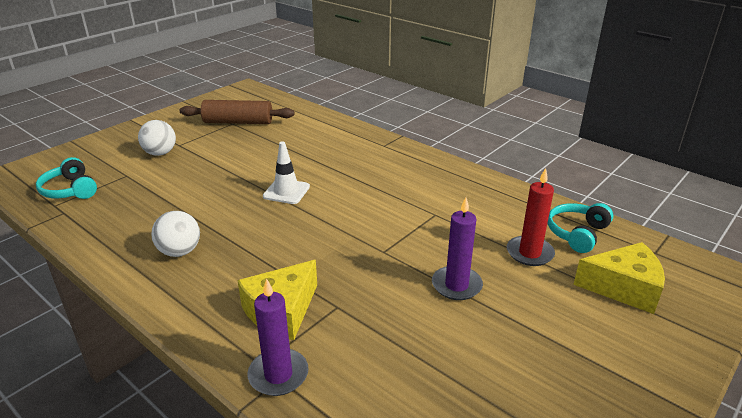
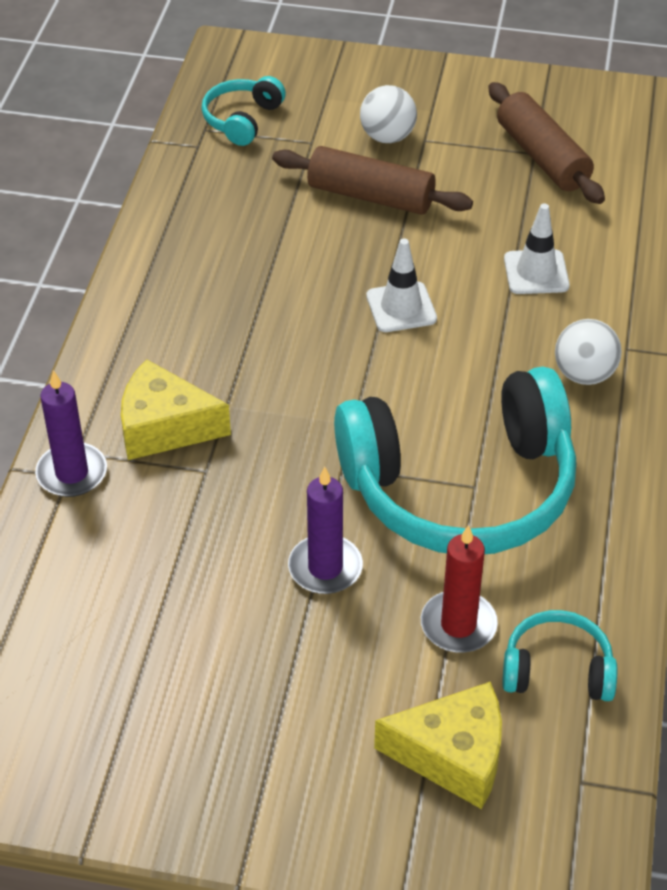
camera: 60 degrees right, 15 degrees up
white ball [151,211,200,257] -> white ball moved to [555,319,622,385]
yellow cheese [573,242,665,314] -> yellow cheese turned 60 degrees counterclockwise [374,682,502,809]
none -> brown rolling pin [272,146,473,215]
none -> turquoise headphones [334,366,576,554]
none -> white traffic cone [504,203,570,294]

